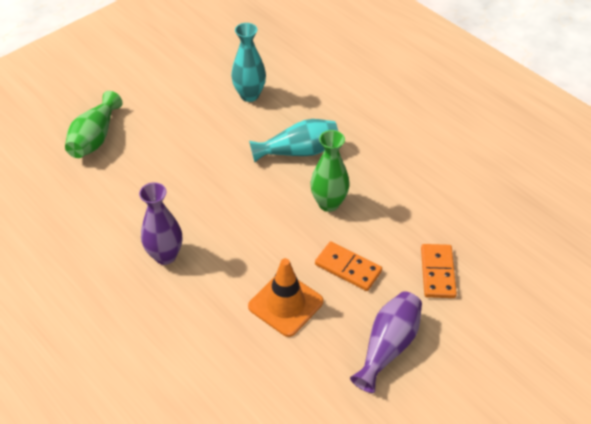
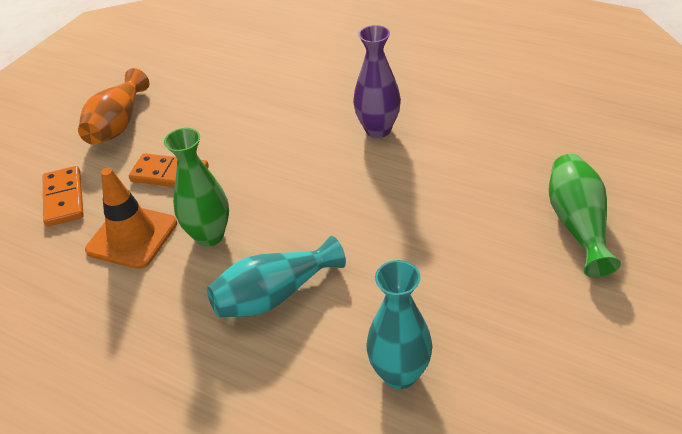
camera: 165 degrees right, 5 degrees down
orange traffic cone [248,258,323,337] -> orange traffic cone moved to [85,168,177,269]
purple vase [350,291,422,393] -> orange vase [78,68,149,145]

